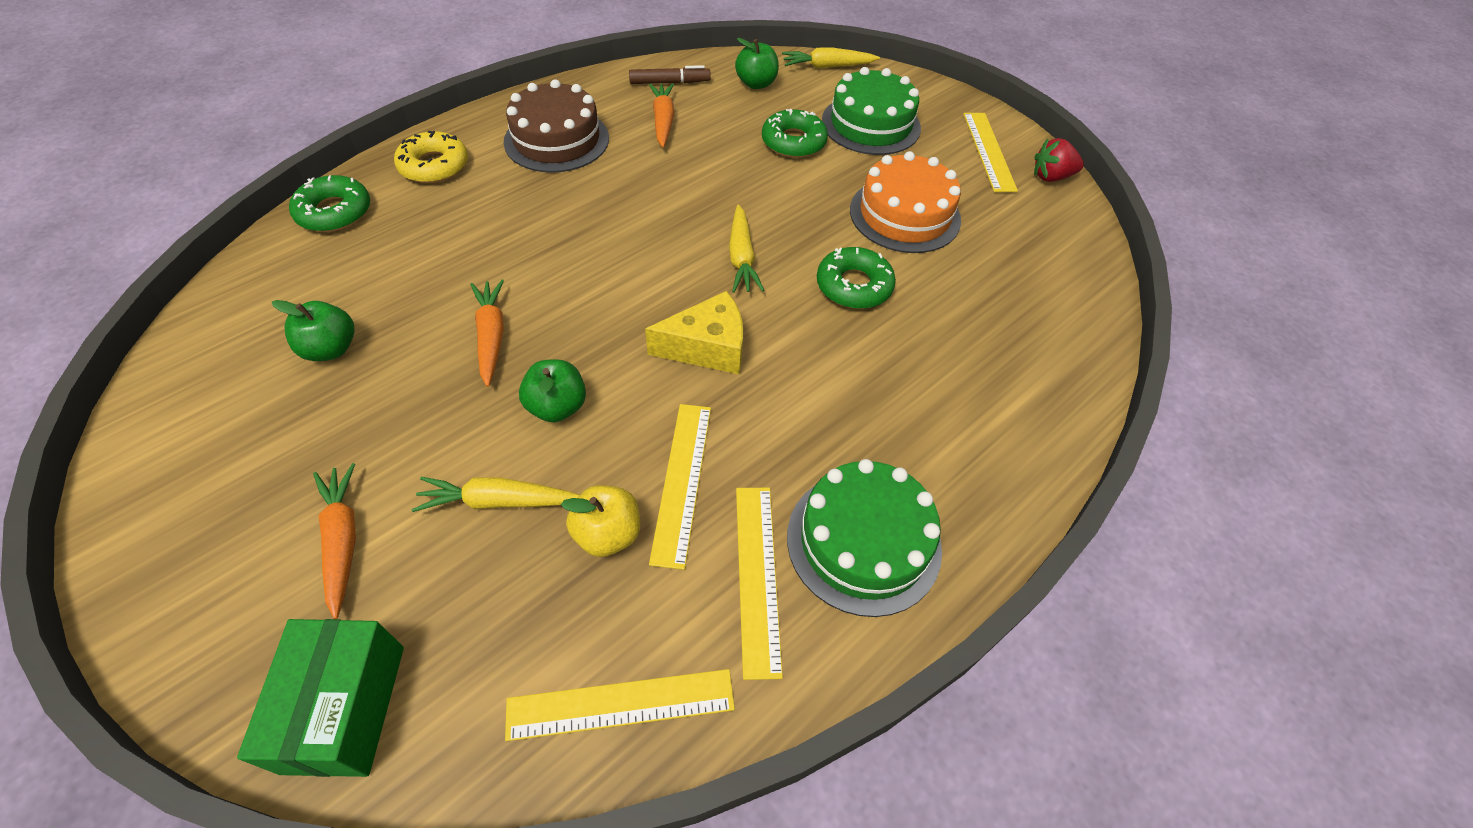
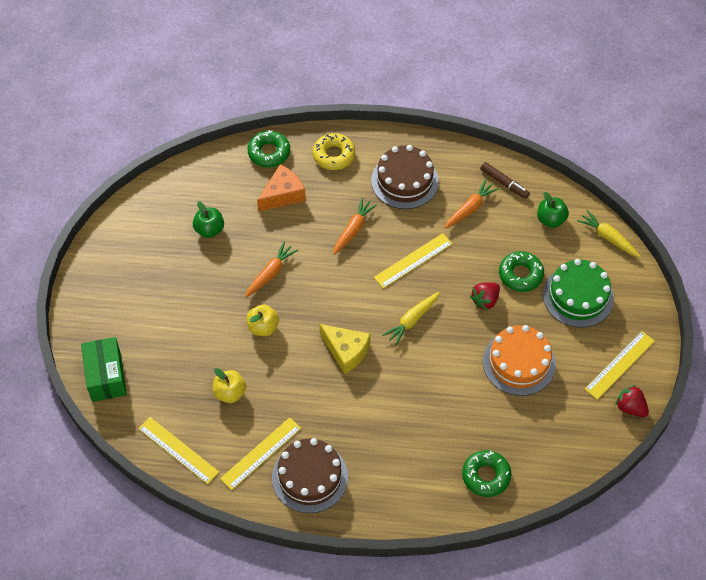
camera: 50 degrees right, 5 degrees up
green box [237,619,404,777] -> green box turned 60 degrees counterclockwise [81,337,127,402]
orange carrot [313,463,356,619] -> orange carrot moved to [333,198,377,255]
yellow carrot [412,477,579,512] -> none
green apple [519,359,586,422] -> yellow apple [246,305,279,336]
yellow ruler [649,404,711,570] -> yellow ruler moved to [374,233,453,288]
green cake [787,459,942,617] -> brown cake [272,438,348,513]
green donut [817,247,896,309] -> green donut moved to [462,450,512,497]
none -> orange cheese [257,164,306,212]
none -> red strawberry [470,282,500,311]

